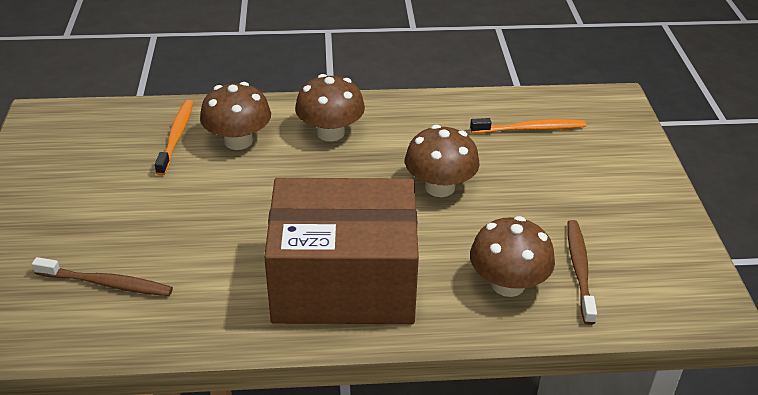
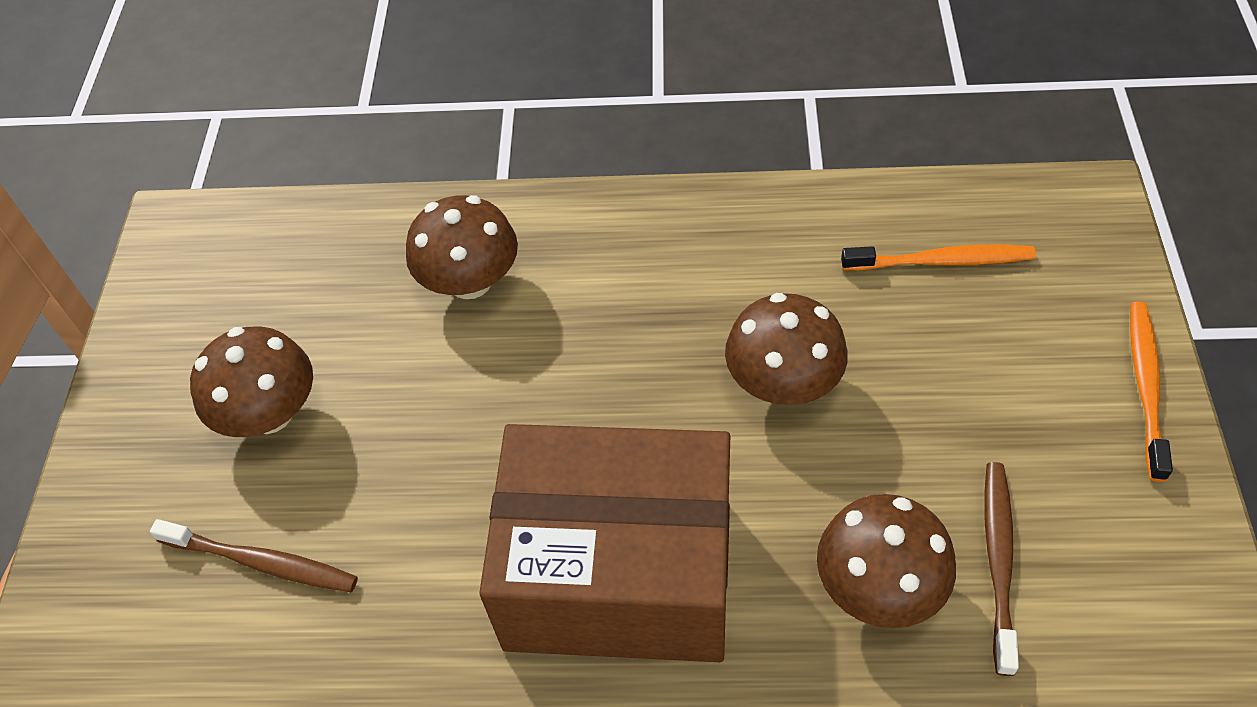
camera: 10 degrees right, 15 degrees up
orange toothbrush [155,100,193,176] -> orange toothbrush moved to [1130,302,1173,482]
brown mushroom [295,74,365,141] -> brown mushroom moved to [190,326,313,437]

